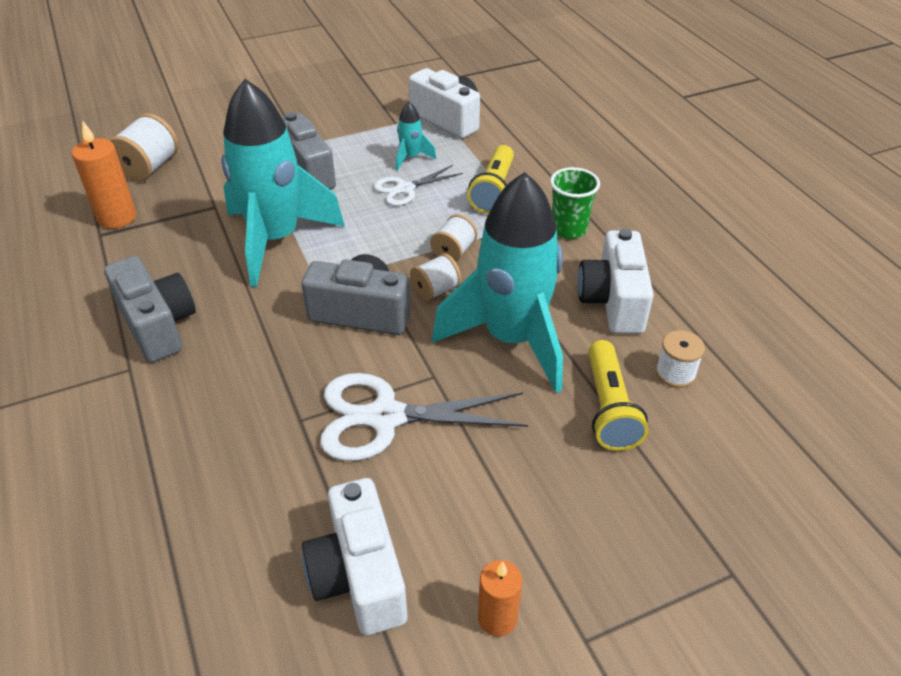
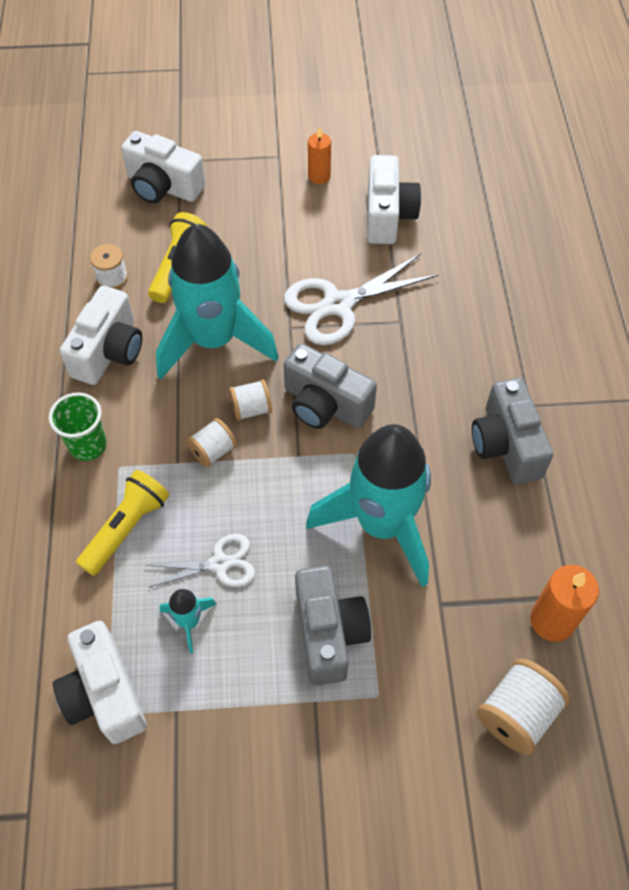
camera: 160 degrees left, 15 degrees up
white scissors [320,373,528,461] -> white scissors turned 135 degrees clockwise [284,254,439,345]
none -> white camera [121,131,205,203]

